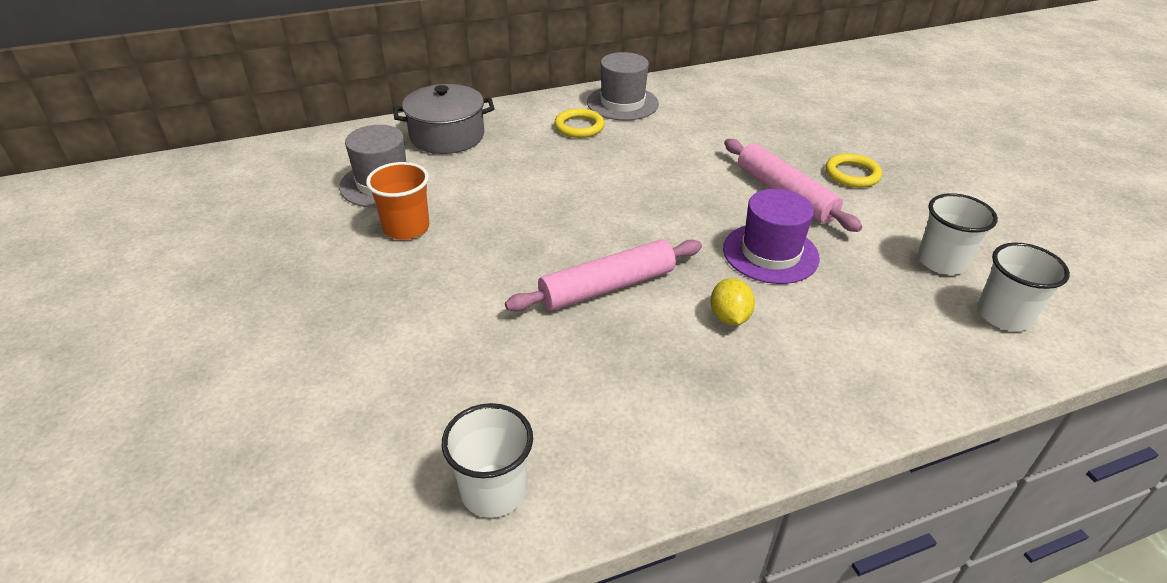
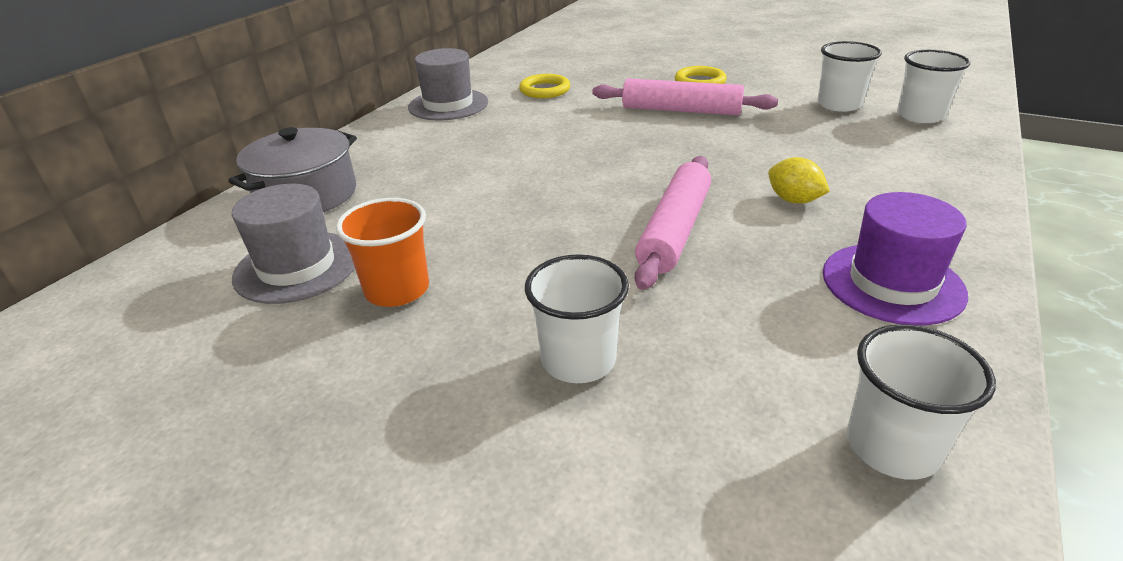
camera: 40 degrees left, 5 degrees down
yellow ring [554,108,605,138] -> yellow ring moved to [519,74,570,98]
purple hat [723,189,820,284] -> purple hat moved to [823,192,968,325]
none -> white cup [525,254,629,383]

